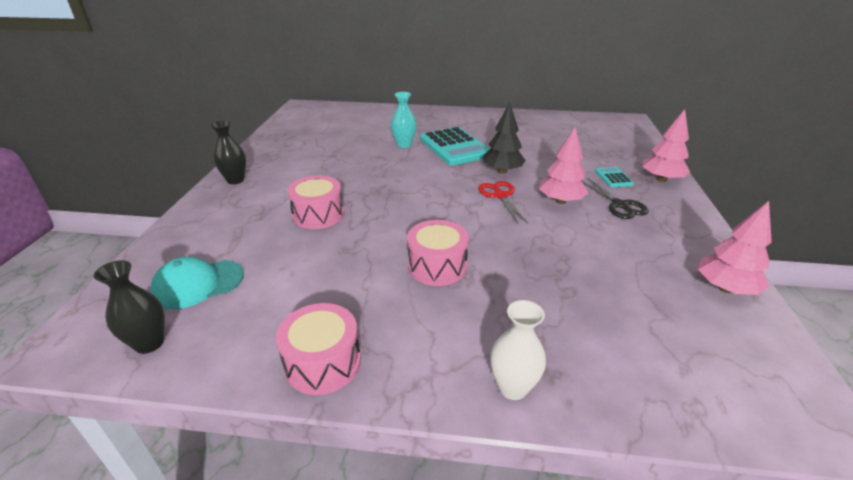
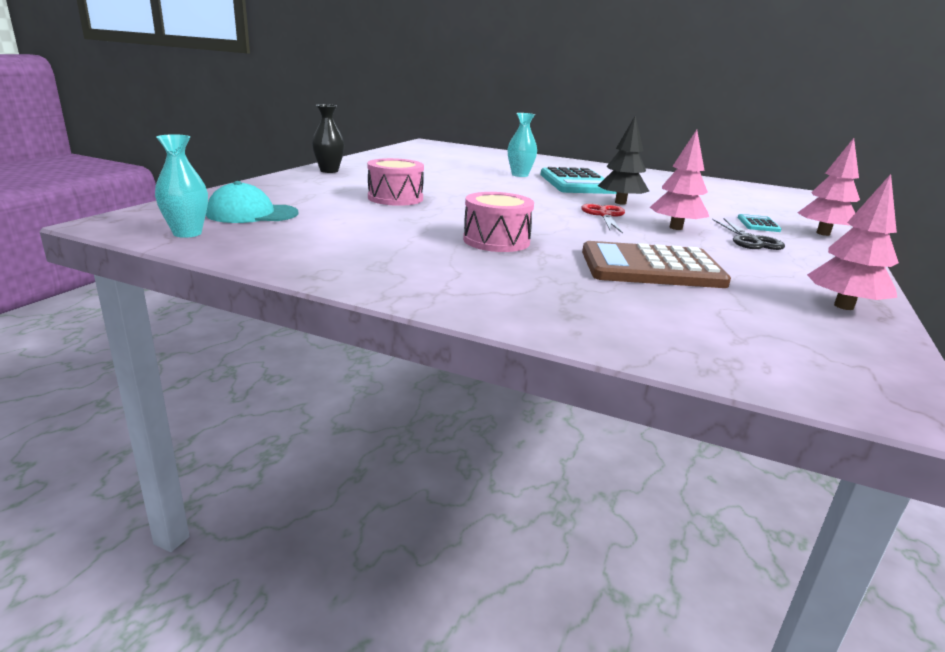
camera: 15 degrees right, 10 degrees down
black vase [94,260,165,354] -> turquoise vase [155,134,208,238]
pink drum [276,303,361,395] -> none
white vase [490,300,546,400] -> none
none -> brown calculator [582,241,731,288]

